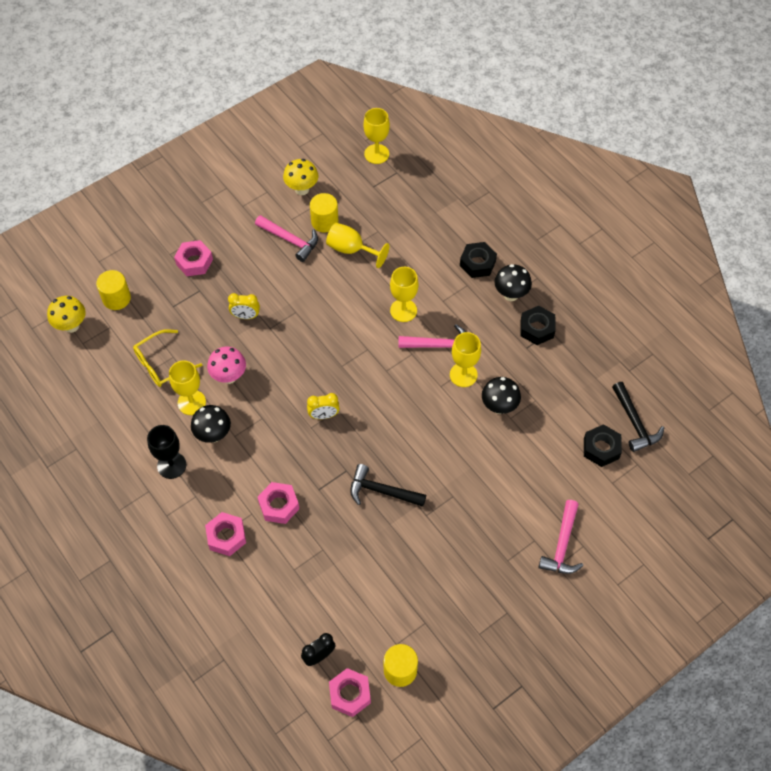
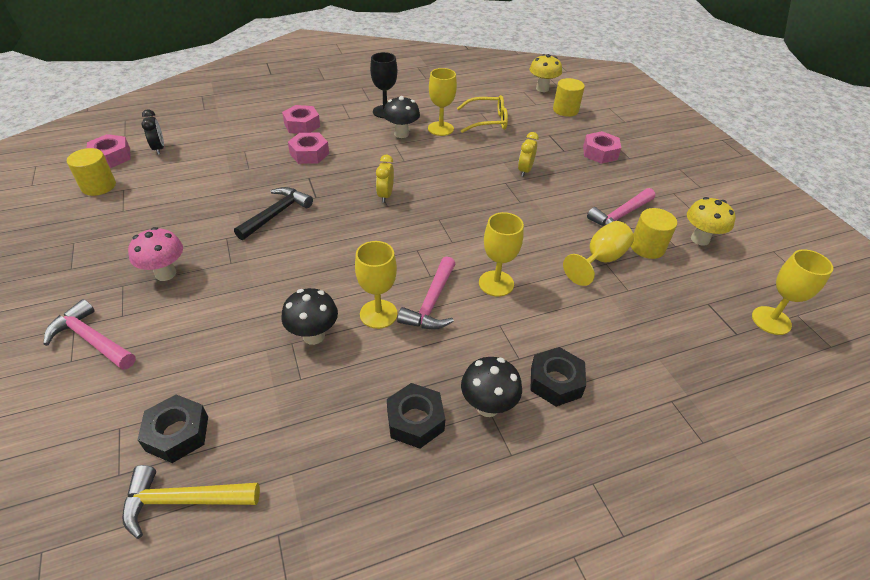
camera: 105 degrees right, 15 degrees down
yellow glasses [133,329,202,387] -> yellow glasses turned 105 degrees clockwise [457,95,508,133]
pink mushroom [207,347,246,384] -> pink mushroom moved to [128,227,183,281]
black hammer [612,382,664,452] -> yellow hammer [122,465,260,539]

